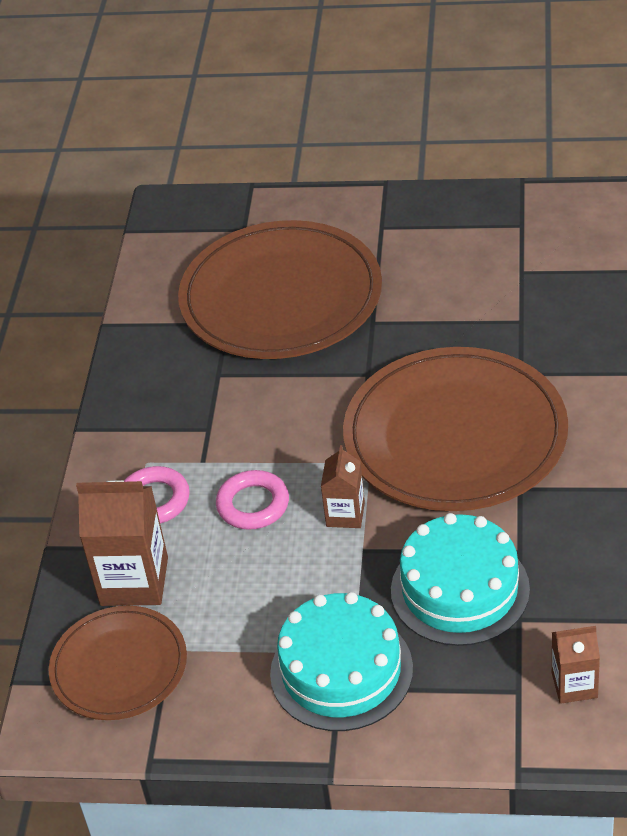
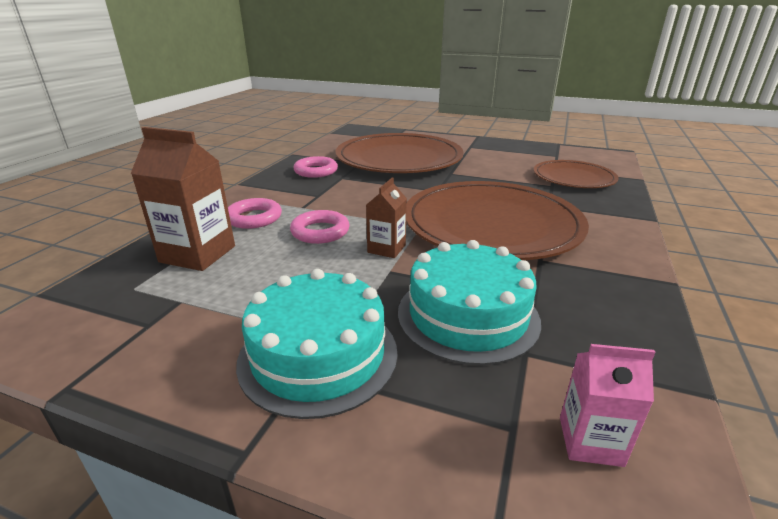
camera: 10 degrees right, 15 degrees down
brown plate [49,606,187,720] -> brown plate moved to [534,160,618,188]
brown carton [552,626,600,704] -> pink carton [560,344,655,467]
none -> pink ring [293,156,338,178]

